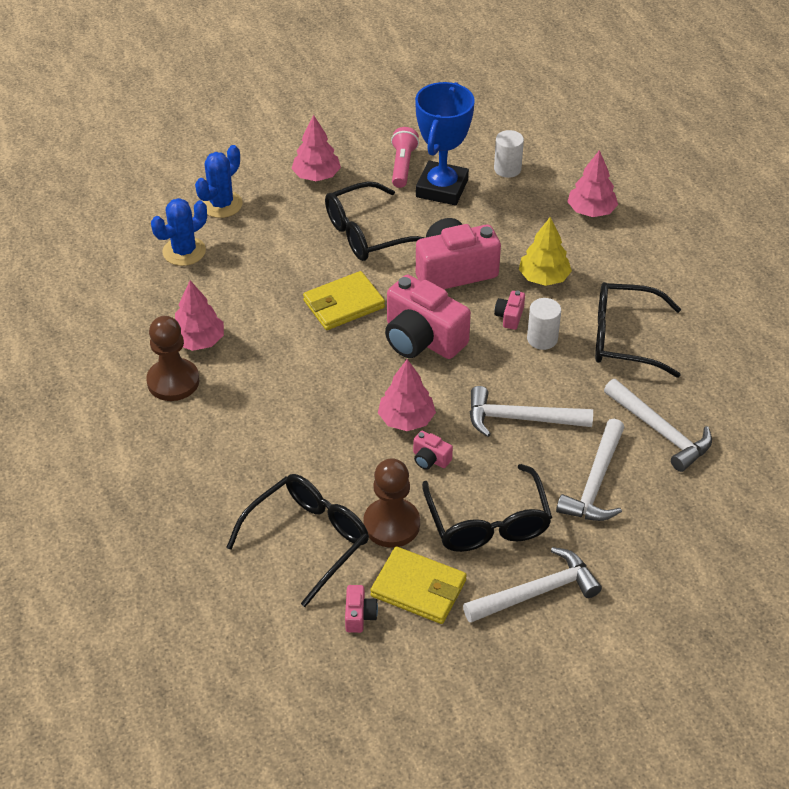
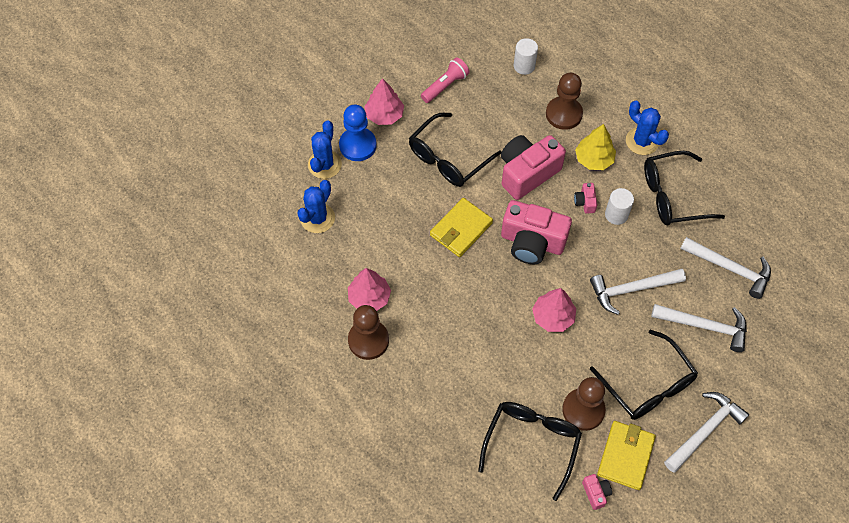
camera: 20 degrees left, 15 degrees up
yellow wallet [370,546,467,624] -> yellow wallet turned 75 degrees counterclockwise [597,421,656,490]
pink flashlight [391,127,419,188] -> pink flashlight turned 60 degrees clockwise [421,57,469,103]
pink camera [413,431,453,470] -> none
blue trophy [415,82,475,205] -> none
white hammer [556,419,625,521] -> white hammer turned 75 degrees counterclockwise [651,304,747,352]
pink tree [567,150,618,217] -> none
none -> blue pawn [339,105,377,161]
none -> brown pawn [546,73,583,130]
none -> blue cactus [626,101,669,155]

